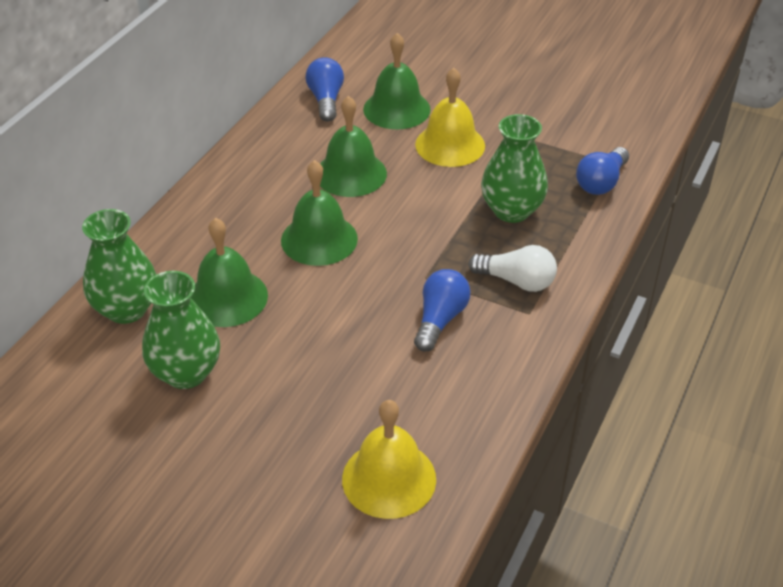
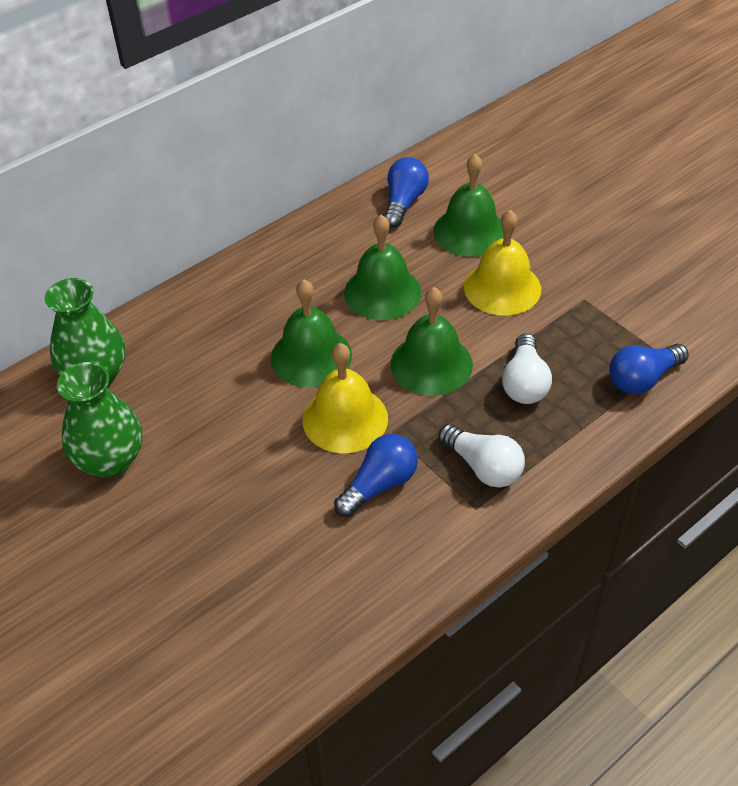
camera: 25 degrees right, 5 degrees up
green bell [191,218,268,327] -> green bell moved to [391,287,473,396]
yellow bell [342,400,436,519] -> yellow bell moved to [303,343,388,453]
green vase [481,114,548,223] -> white light bulb [502,333,552,404]

